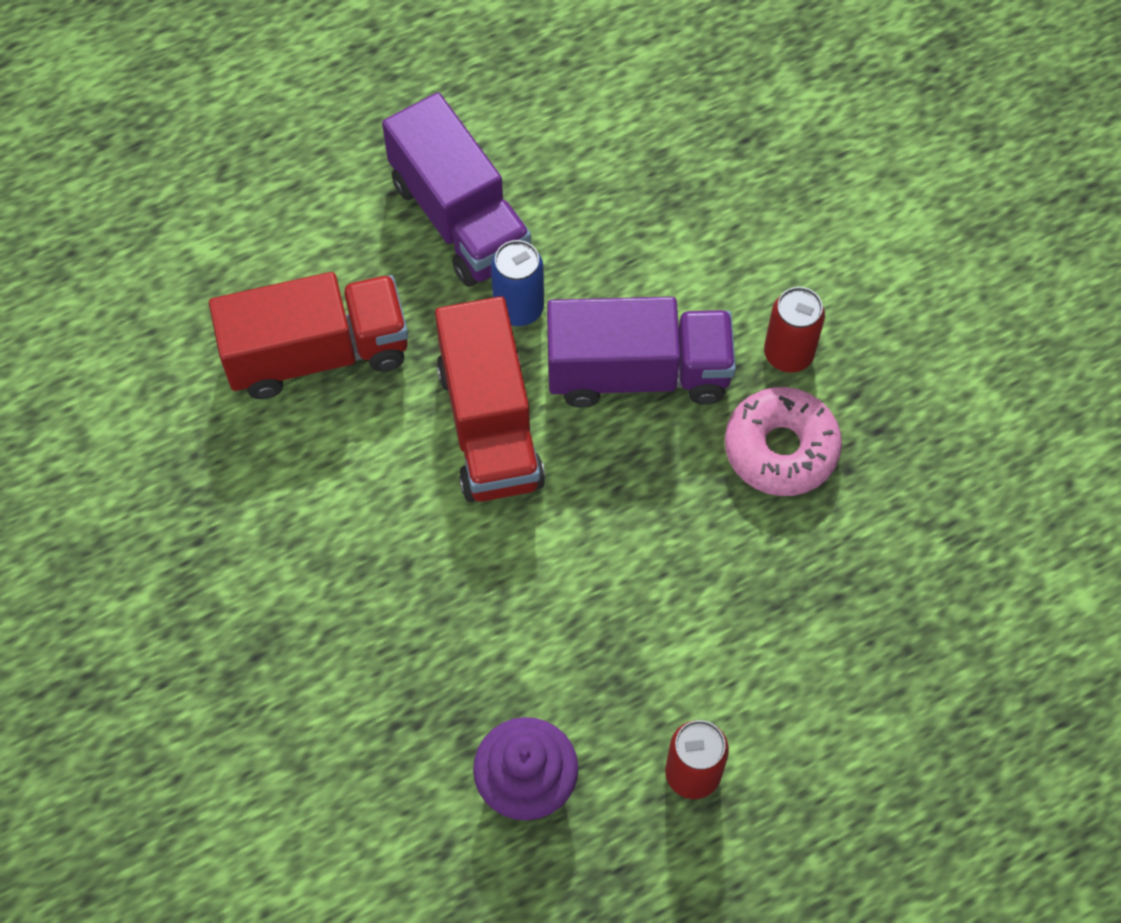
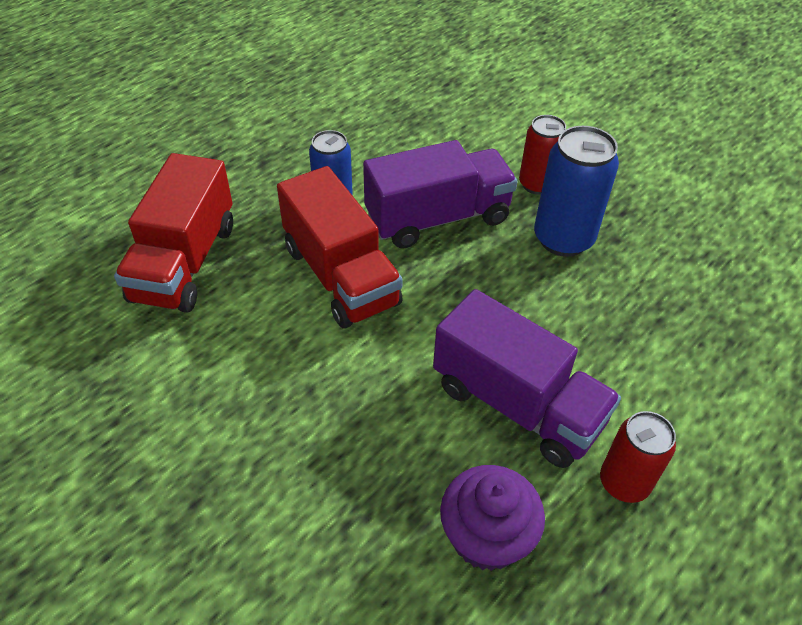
camera: 20 degrees left, 15 degrees down
red truck [209,272,408,399] -> red truck turned 135 degrees clockwise [114,153,233,313]
purple truck [382,92,531,287] -> purple truck moved to [433,289,621,468]
pink donut [725,387,842,496] -> blue can [534,126,619,257]

